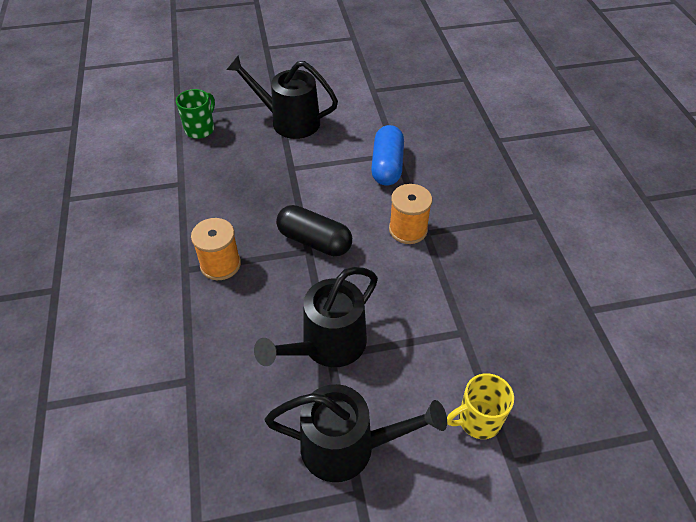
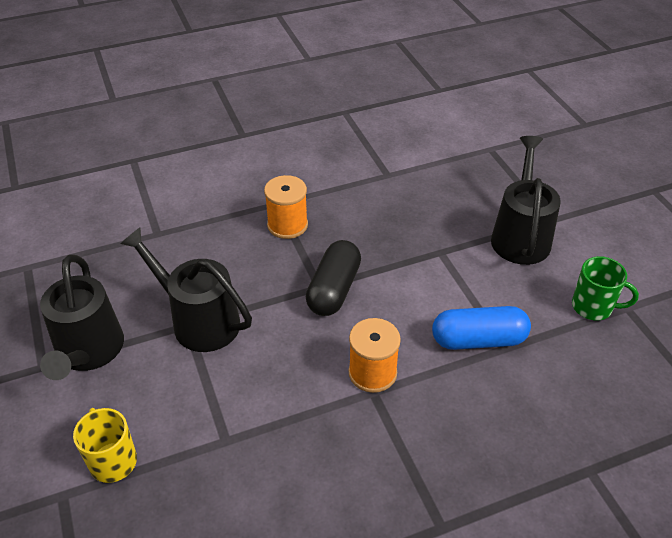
camera: 80 degrees right, 5 degrees down
green mug [176,89,215,139] -> green mug moved to [572,256,639,321]

